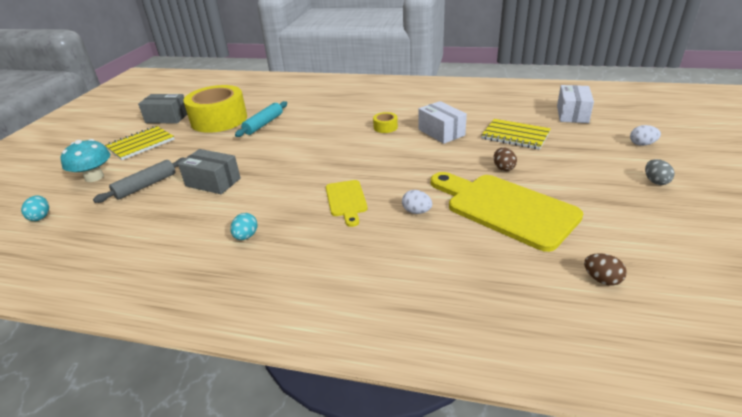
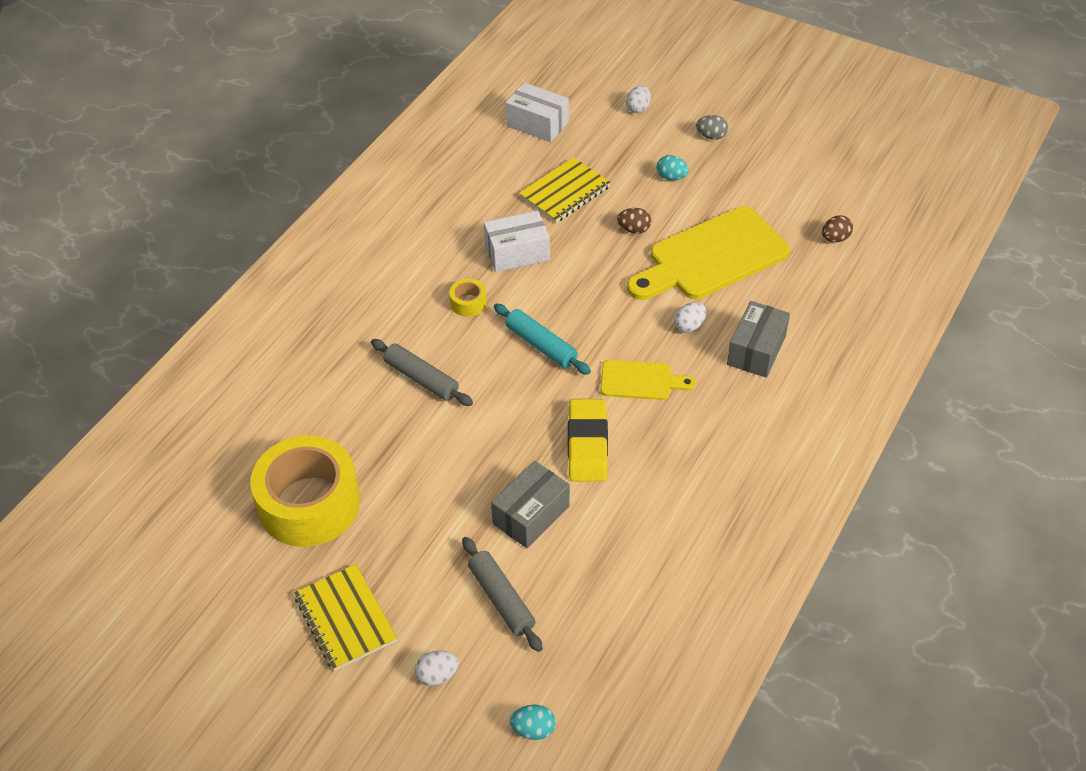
camera: 75 degrees left, 15 degrees up
turquoise mushroom [60,139,110,182] -> white egg [415,651,459,686]
grey box [138,94,187,123] -> grey box moved to [727,301,790,378]
turquoise egg [230,213,258,240] -> turquoise egg moved to [657,155,689,181]
turquoise rolling pin [235,101,287,137] -> turquoise rolling pin moved to [494,304,591,375]
none -> grey rolling pin [371,339,473,406]
none -> yellow eraser [568,399,608,482]

